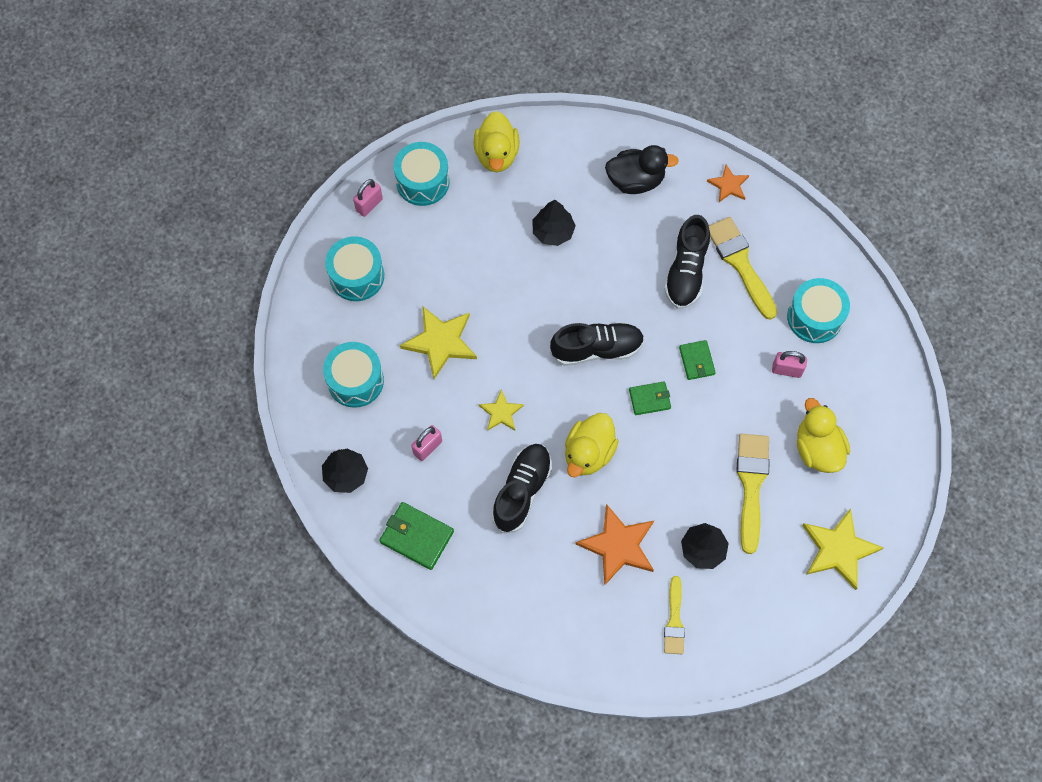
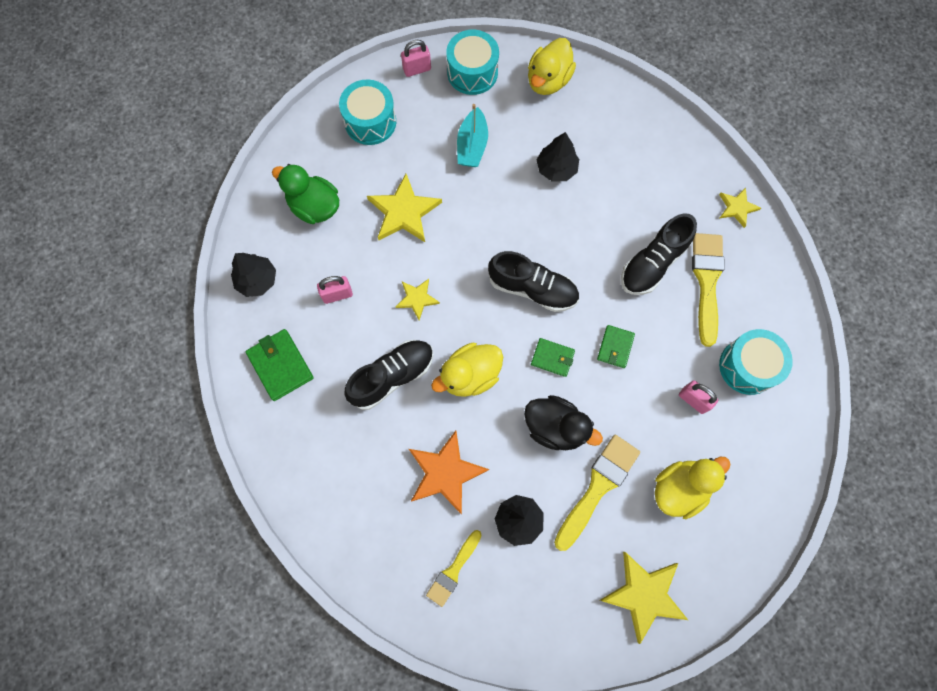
camera: 30 degrees right, 5 degrees up
turquoise drum [323,342,384,408] -> green duck [272,164,339,224]
black duck [605,145,679,194] -> black duck moved to [524,395,603,450]
orange star [707,165,749,202] -> yellow star [719,188,761,228]
yellow duck [797,398,850,473] -> yellow duck turned 45 degrees clockwise [655,457,730,519]
none -> turquoise boat [457,104,488,167]

